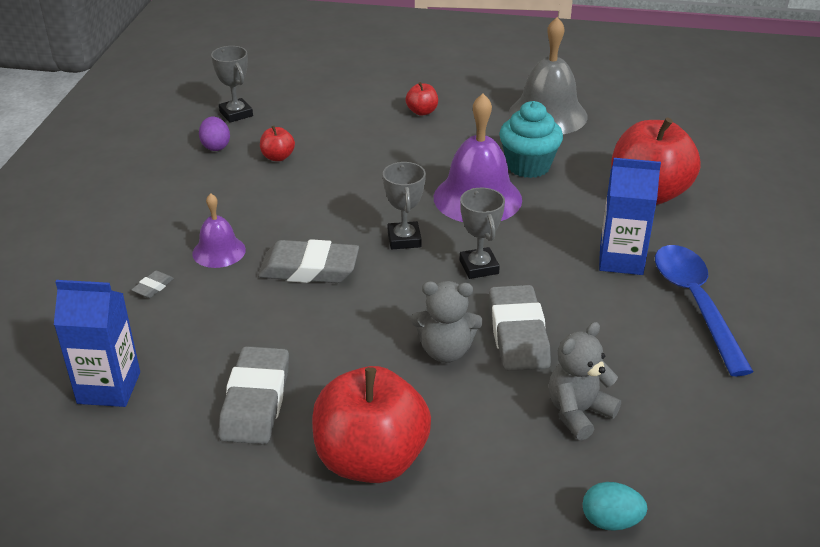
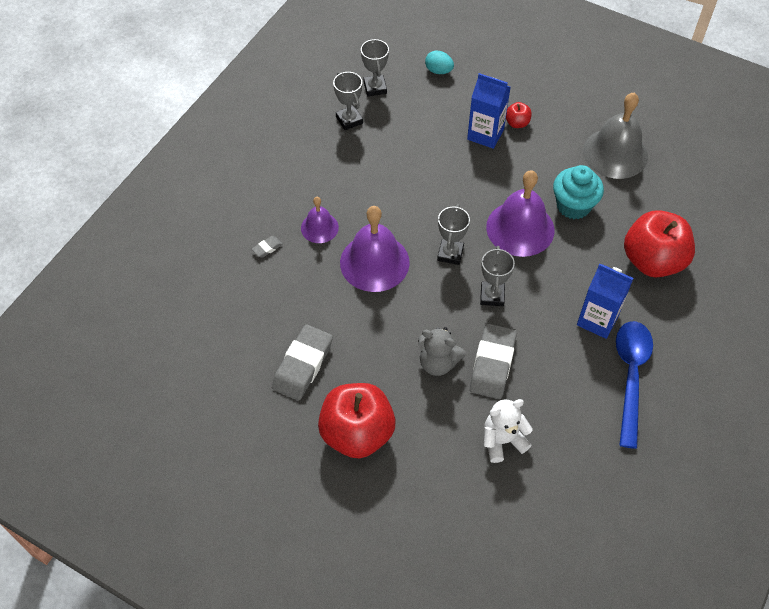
camera: 20 degrees right, 20 degrees up
blue carton [54,280,140,407] -> blue carton moved to [467,73,511,149]
purple egg [199,117,230,151] -> grey trophy [333,72,363,130]
grey eraser [258,239,359,283] -> purple bell [340,206,410,292]
red apple [260,126,295,161] -> none
grey teddy bear [549,322,621,440] -> white teddy bear [484,399,533,463]
turquoise egg [582,482,647,531] -> turquoise egg moved to [425,50,454,74]

